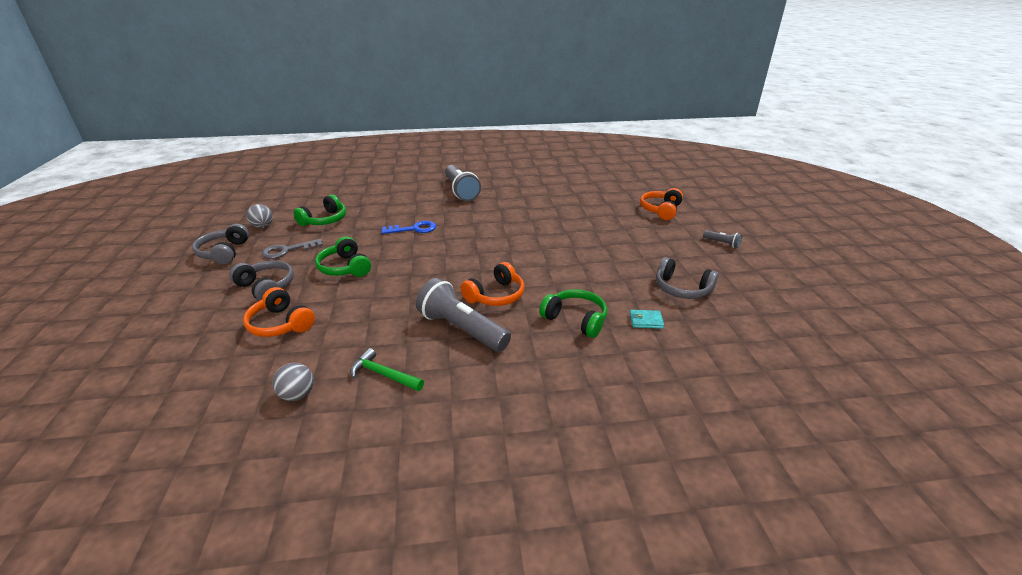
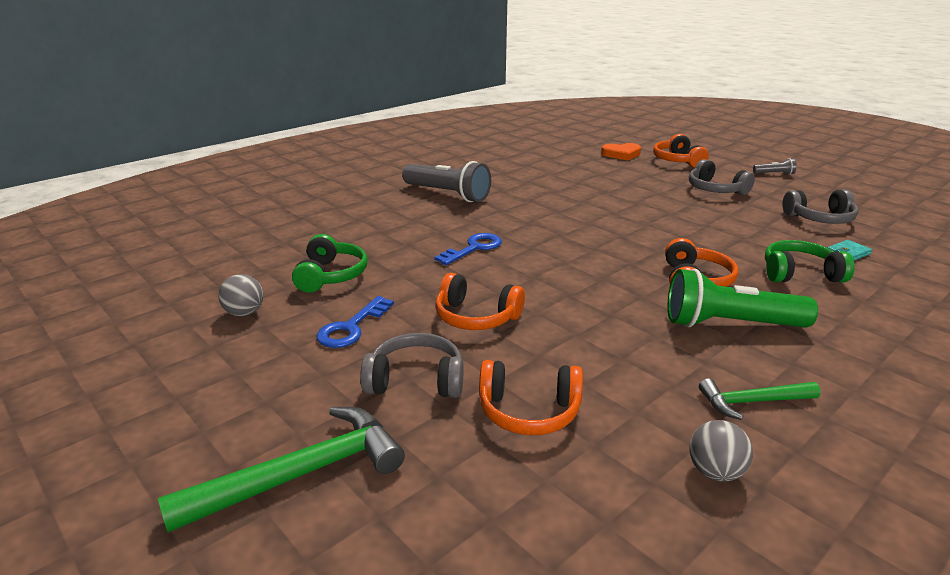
camera: 35 degrees left, 5 degrees down
grey headphones [192,224,249,264] -> grey headphones moved to [689,159,755,195]
grey key [262,239,323,259] -> blue key [316,296,394,348]
green headphones [315,237,371,277] -> orange headphones [435,273,525,330]
grey flashlight [416,278,511,352] -> green flashlight [668,269,818,328]
none -> green hammer [158,407,405,533]
none -> orange heart [601,143,641,160]

